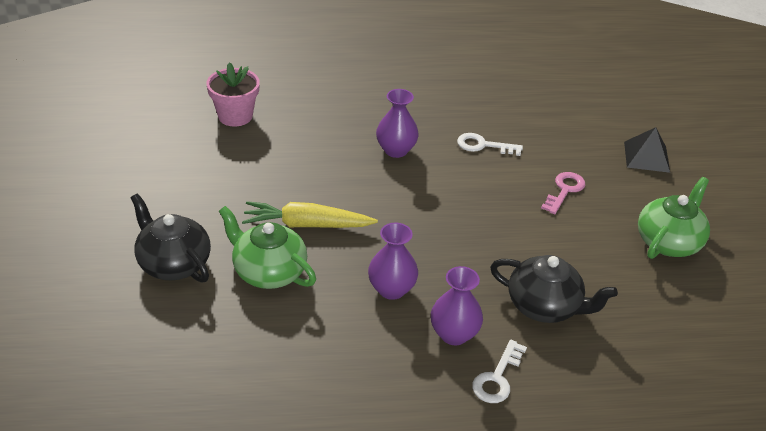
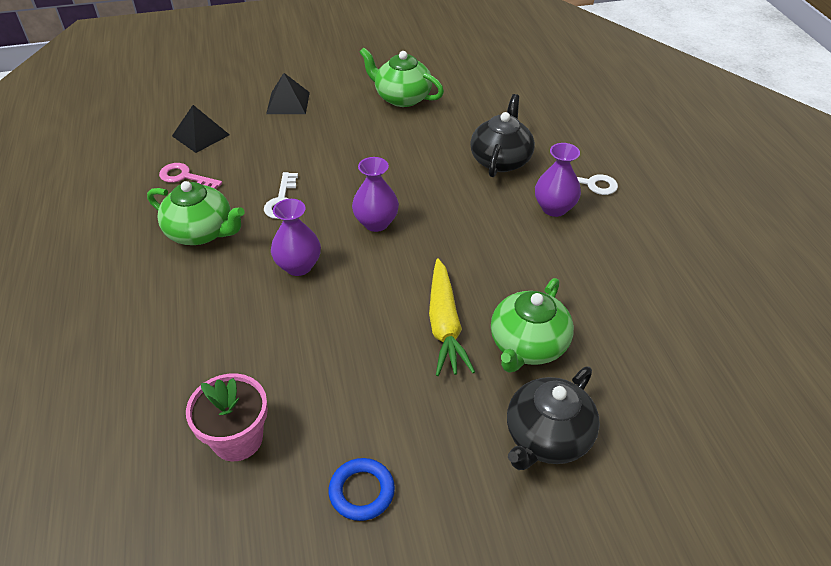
camera: 95 degrees left, 5 degrees up
purple vase [368,223,418,300] -> purple vase moved to [352,157,399,232]
pink key [541,172,585,214] -> pink key moved to [159,163,222,189]
none -> green teapot [147,181,245,245]
none -> black pyramid [172,105,230,153]
none -> blue ring [328,458,395,521]

